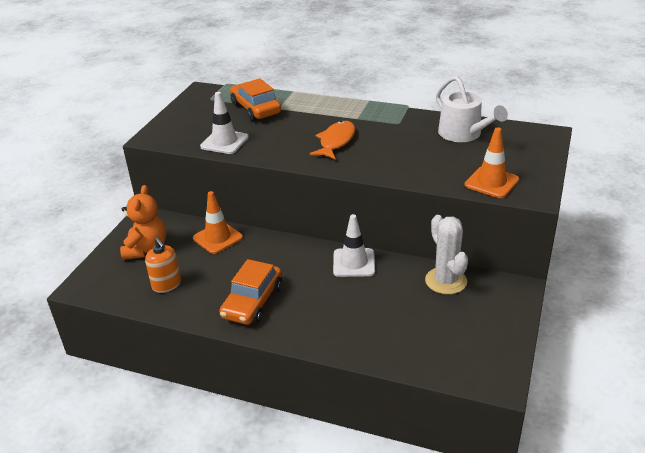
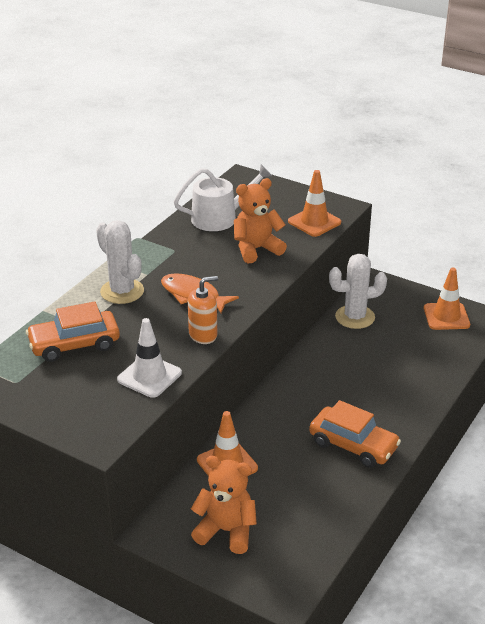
camera: 80 degrees left, 0 degrees up
orange soap dispenser [145,237,181,293] -> orange soap dispenser moved to [188,276,218,344]
white traffic cone [333,214,375,277] -> none
none -> white cactus [96,220,144,304]
none -> orange teddy bear [234,178,287,263]
none -> orange traffic cone [424,267,470,330]

